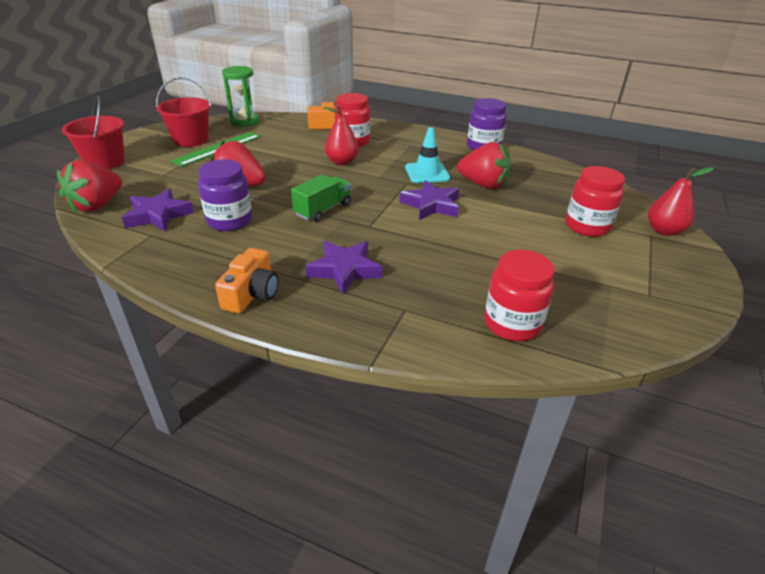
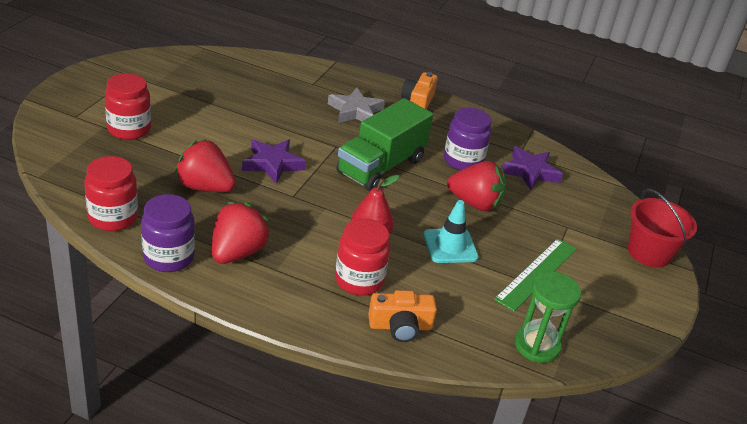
camera: 175 degrees right, 0 degrees up
red strawberry [57,160,122,213] -> red strawberry moved to [212,202,271,264]
red bucket [156,77,212,147] -> none
green truck [291,174,351,222] -> green truck [336,98,433,191], size x1.71
purple star [305,241,382,294] -> grey star [328,88,385,123]
turquoise traffic cone [405,127,450,183] -> turquoise traffic cone moved to [423,200,479,263]
red jar [484,250,555,341] -> red jar moved to [85,156,138,231]
red pear [648,167,714,236] -> none

